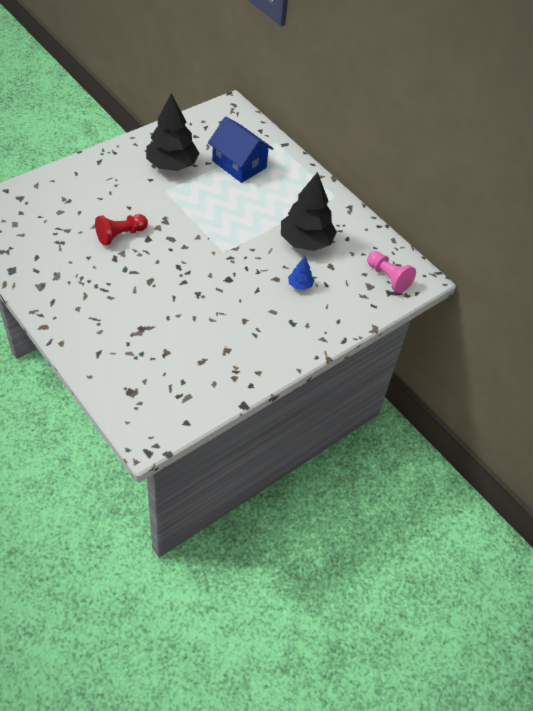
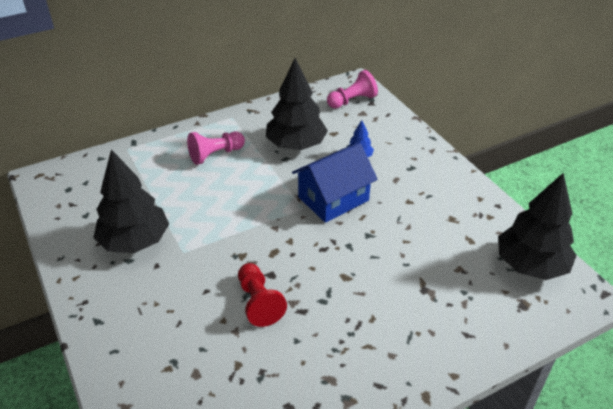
camera: 75 degrees left, 10 degrees down
blue house [208,116,274,183] -> blue house moved to [292,143,378,223]
none -> pink pawn [187,131,245,165]
none -> black tree [498,173,577,280]

